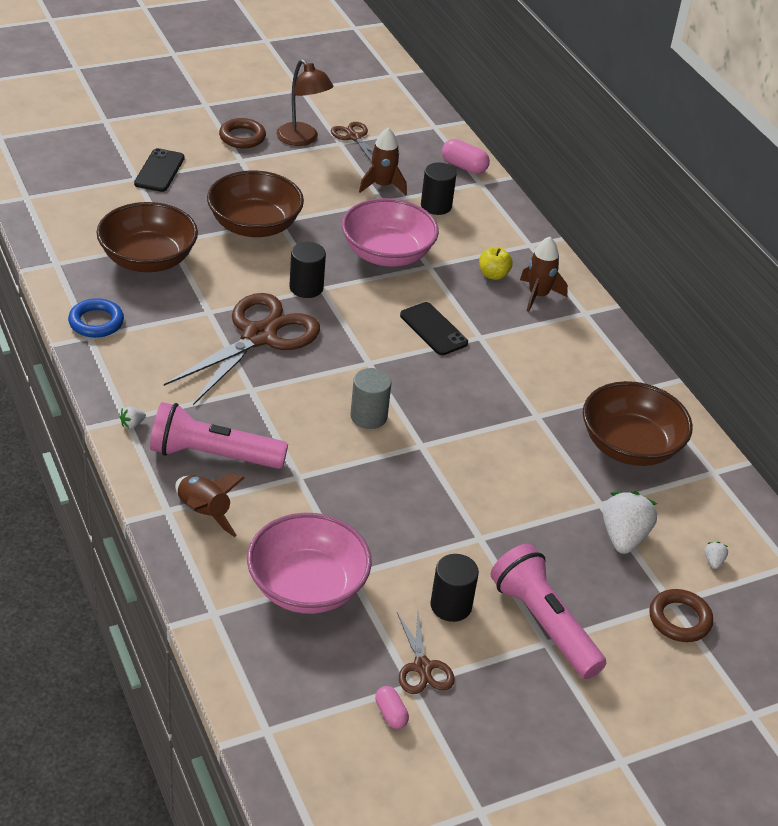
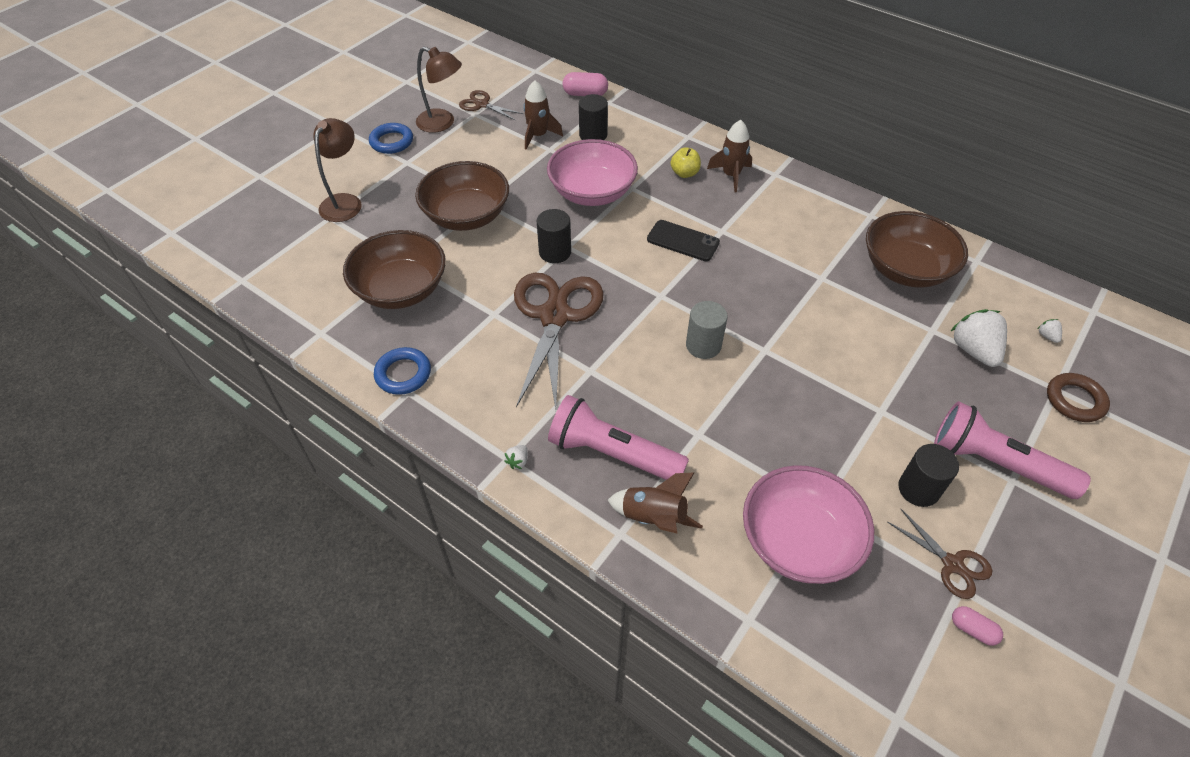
camera: 25 degrees left, 10 degrees up
black phone [134,148,185,192] -> brown lamp [313,118,362,222]
pink flashlight [150,402,288,469] -> pink flashlight turned 45 degrees clockwise [548,395,689,480]
brown ring [219,118,266,148] -> blue ring [369,123,413,154]

